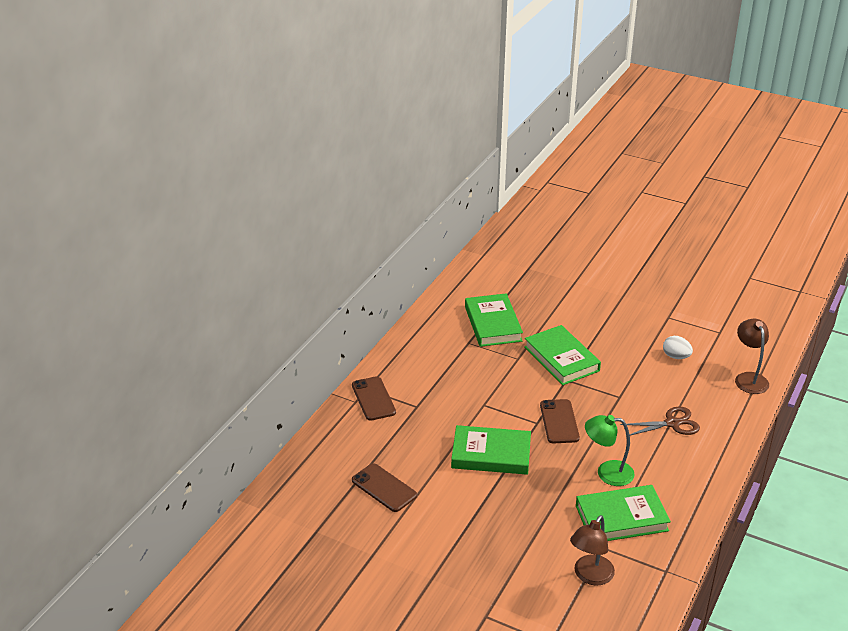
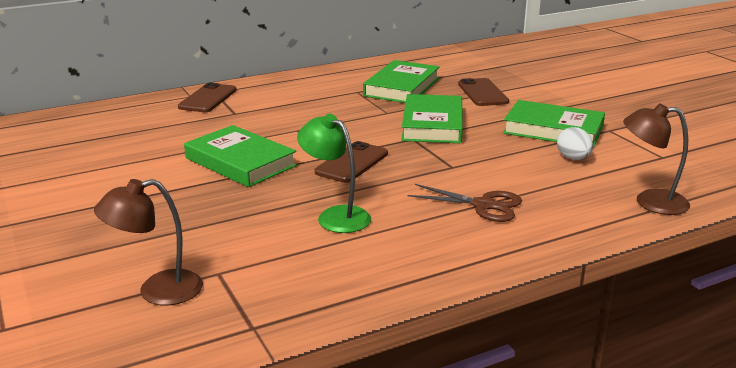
camera: 35 degrees right, 10 degrees down
brown phone [352,463,417,512] -> brown phone moved to [458,78,509,106]
green book [576,485,671,541] -> green book moved to [503,100,605,148]
brown lamp [735,319,769,394] -> brown lamp turned 105 degrees counterclockwise [623,103,690,215]

